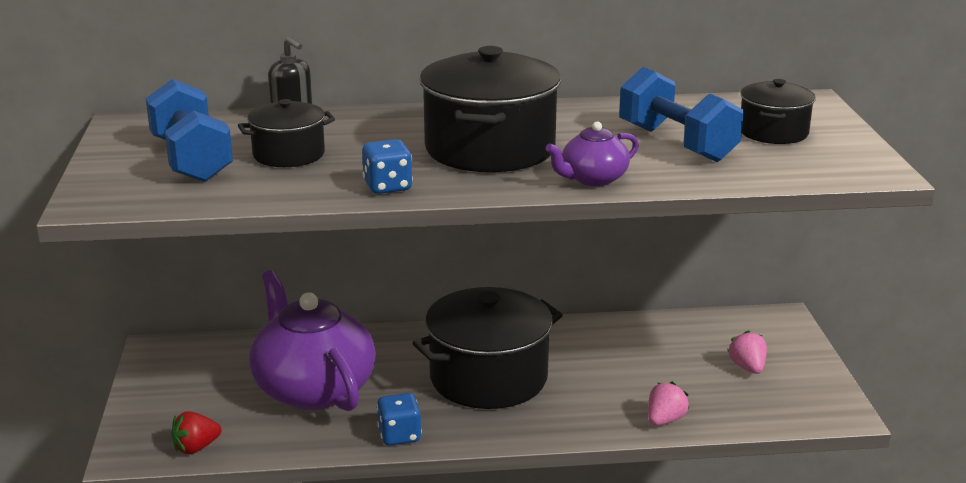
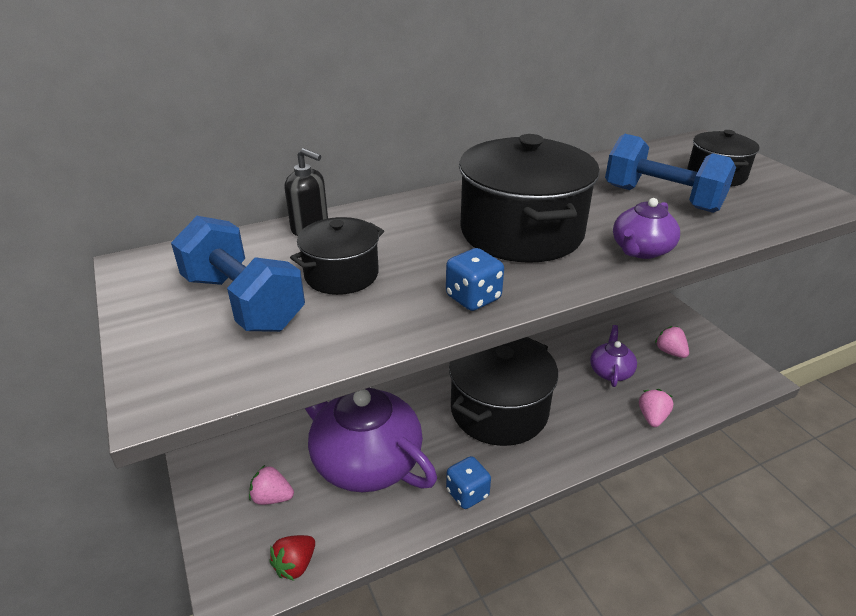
camera: 20 degrees left, 10 degrees up
none -> pink strawberry [249,465,294,505]
none -> purple teapot [590,325,637,387]

